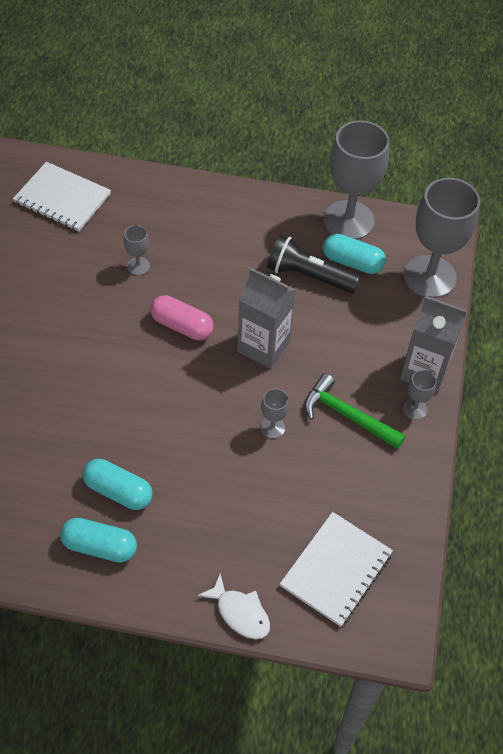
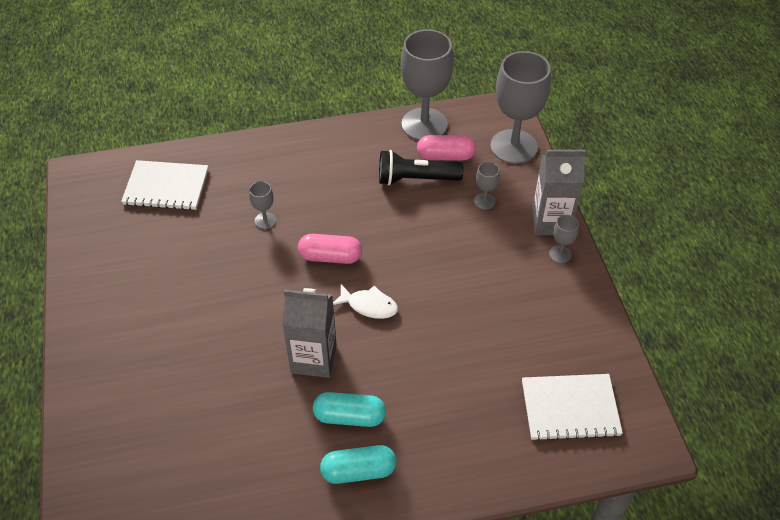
camera: 20 degrees left, 5 degrees down
white fish [198,573,270,639] -> white fish moved to [333,284,398,319]
grey carton [237,268,296,369] -> grey carton moved to [282,288,337,378]
grey goblet [260,388,289,439] -> grey goblet moved to [474,162,500,210]
white notebook [280,512,393,627] -> white notebook turned 75 degrees clockwise [522,374,623,441]
green hammer [304,373,406,449] -> none
turquoise capsule [323,234,386,274] -> pink capsule [417,135,476,161]

